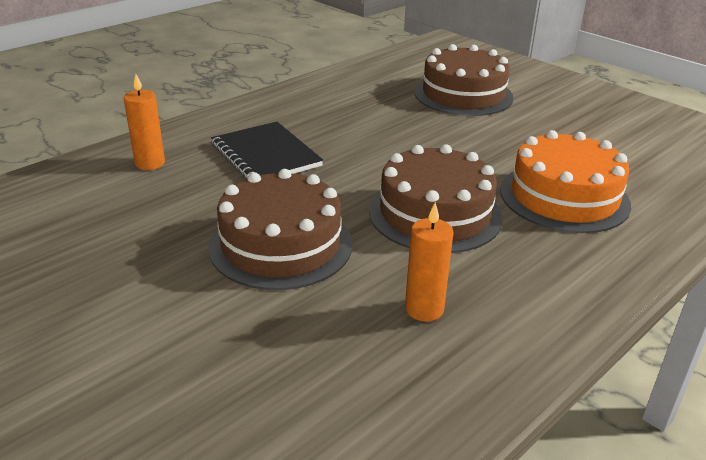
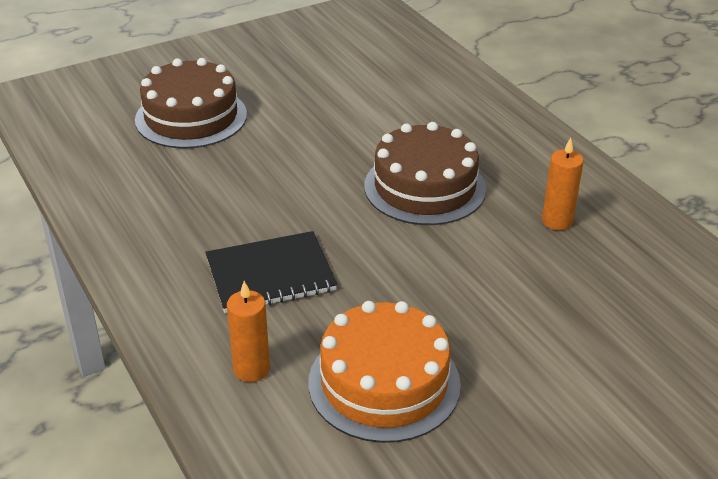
camera: 75 degrees left, 5 degrees up
brown cake [209,169,352,290] -> none
orange cake [500,130,631,233] -> orange cake moved to [308,301,461,443]

